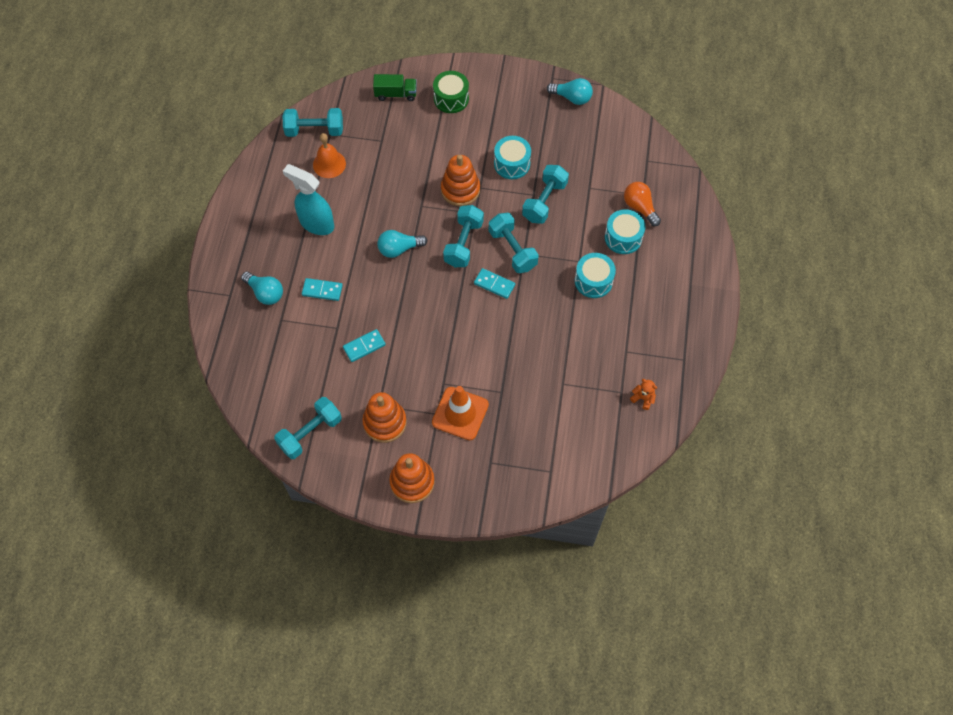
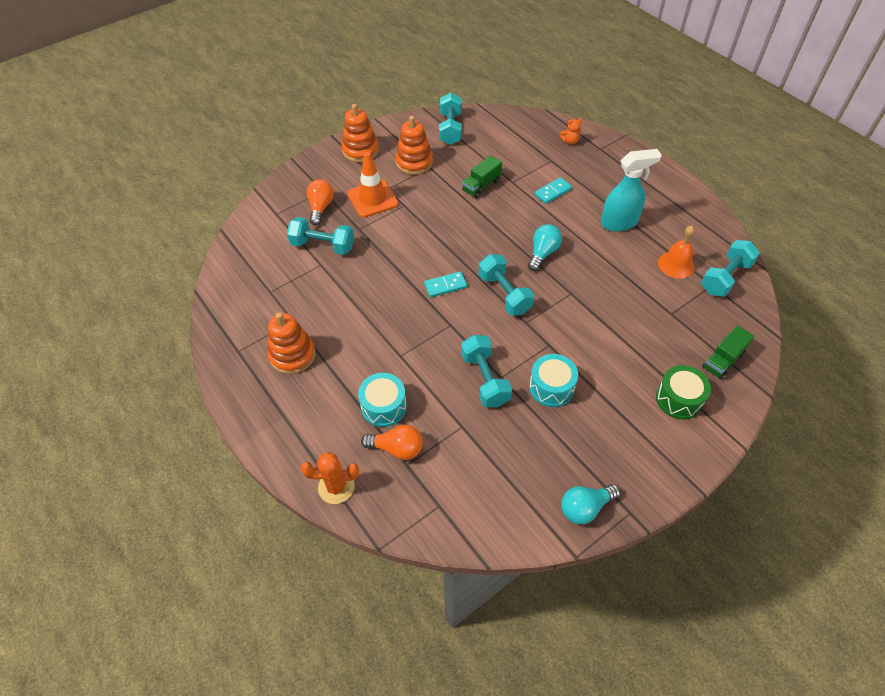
camera: 135 degrees right, 10 degrees down
turquoise light bulb [241,272,283,305] -> none
turquoise domino [343,329,386,362] -> green truck [462,155,502,198]
orange stacking toy [441,155,480,206] -> orange stacking toy moved to [268,312,316,374]
turquoise dumbbell [489,213,539,273] -> turquoise dumbbell moved to [287,217,354,255]
turquoise drum [575,253,616,298] -> none
orange teddy bear [630,379,657,410] -> orange teddy bear moved to [560,118,582,145]
none -> orange cactus [301,452,359,504]
none -> orange light bulb [306,179,334,226]

